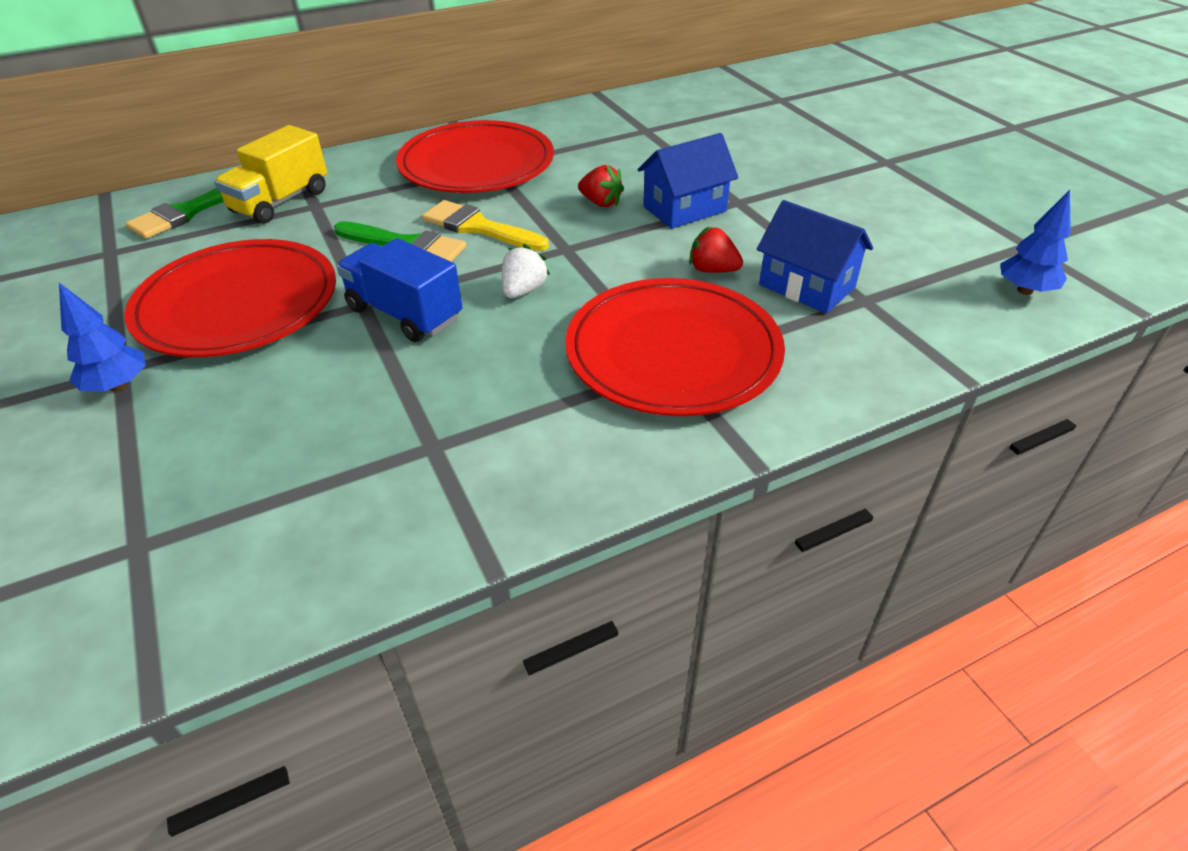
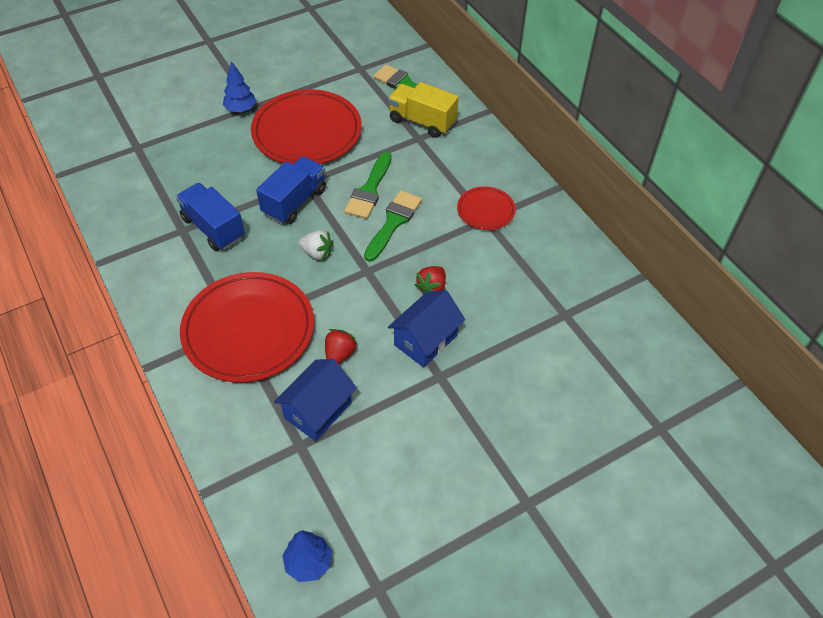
camera: 85 degrees right, 10 degrees up
red plate [396,120,554,193] -> red plate [457,186,516,230], size x0.49
yellow brush [422,200,549,251] -> green brush [364,190,422,262]
blue house [637,133,739,229] -> blue house turned 75 degrees clockwise [388,290,465,367]
none -> blue truck [176,183,245,251]

